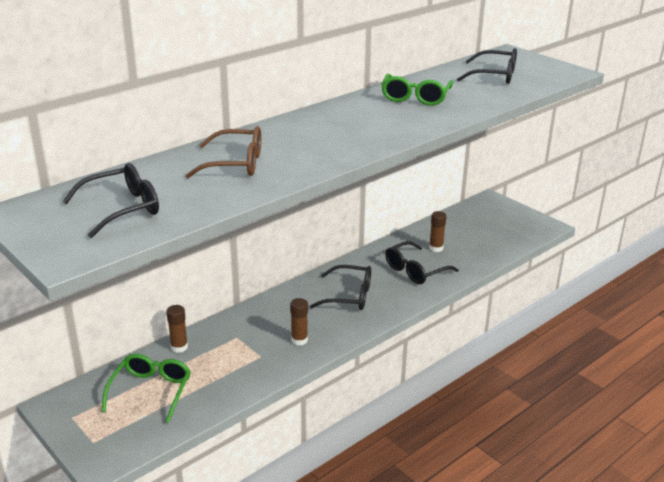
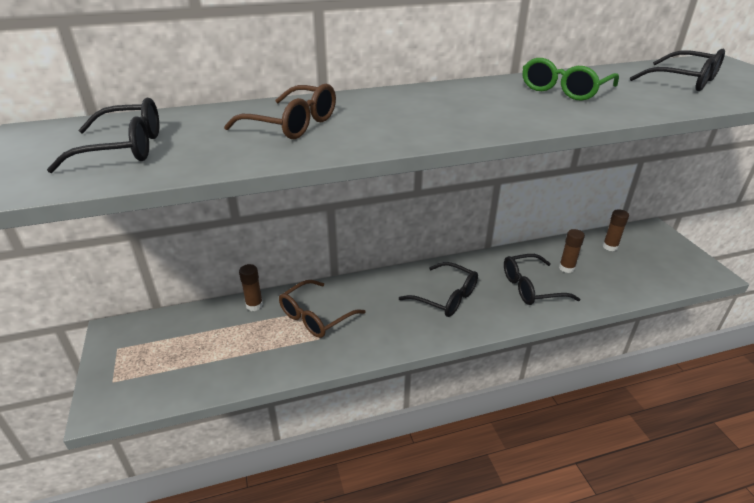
camera: 25 degrees right, 5 degrees up
green glasses [101,354,191,423] -> none
brown glue stick [290,298,308,345] -> brown glue stick moved to [603,209,629,251]
none -> brown glasses [279,280,366,338]

